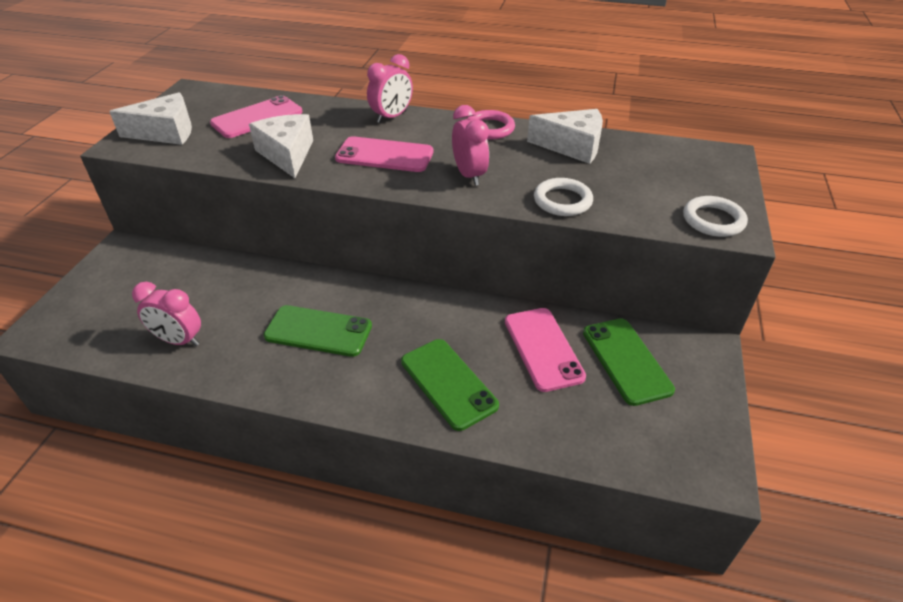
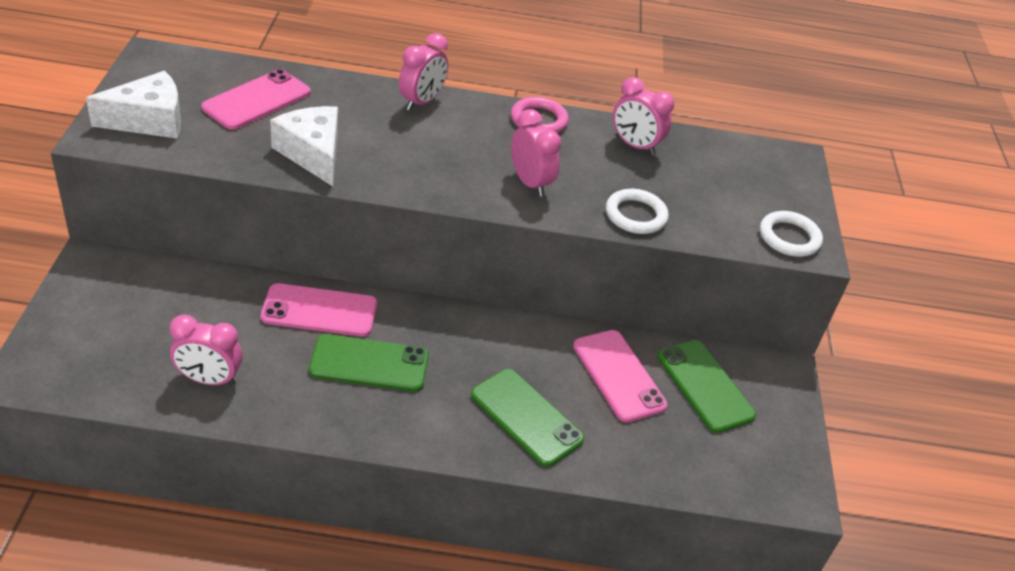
camera: 15 degrees left, 0 degrees up
pink phone [335,136,433,172] -> pink phone moved to [261,283,377,337]
white cheese [527,109,603,164] -> pink clock [613,77,674,155]

